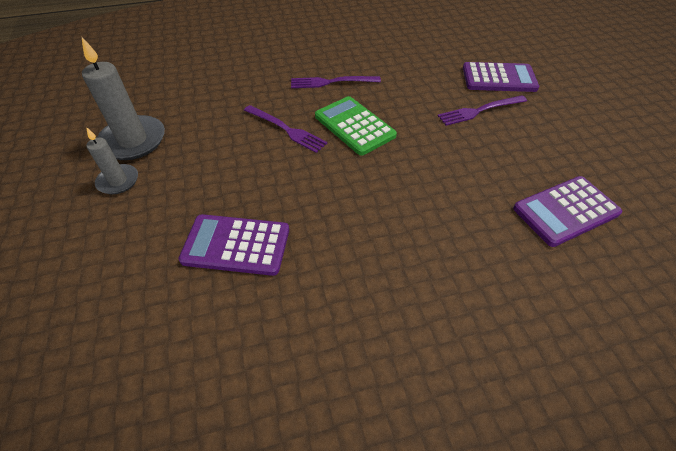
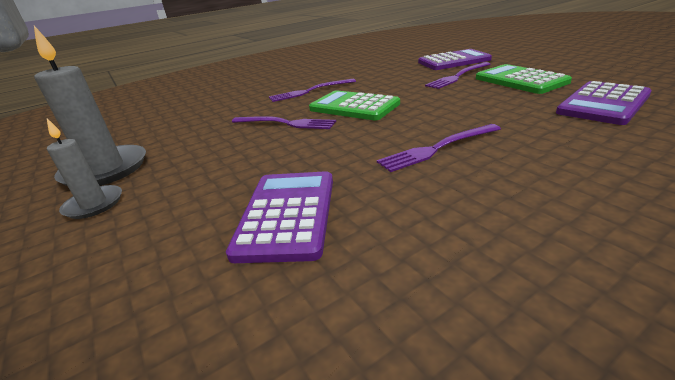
camera: 15 degrees left, 20 degrees down
purple calculator [178,214,289,276] -> purple calculator turned 105 degrees clockwise [226,171,333,263]
none -> purple fork [377,124,501,172]
none -> green calculator [476,64,572,94]

